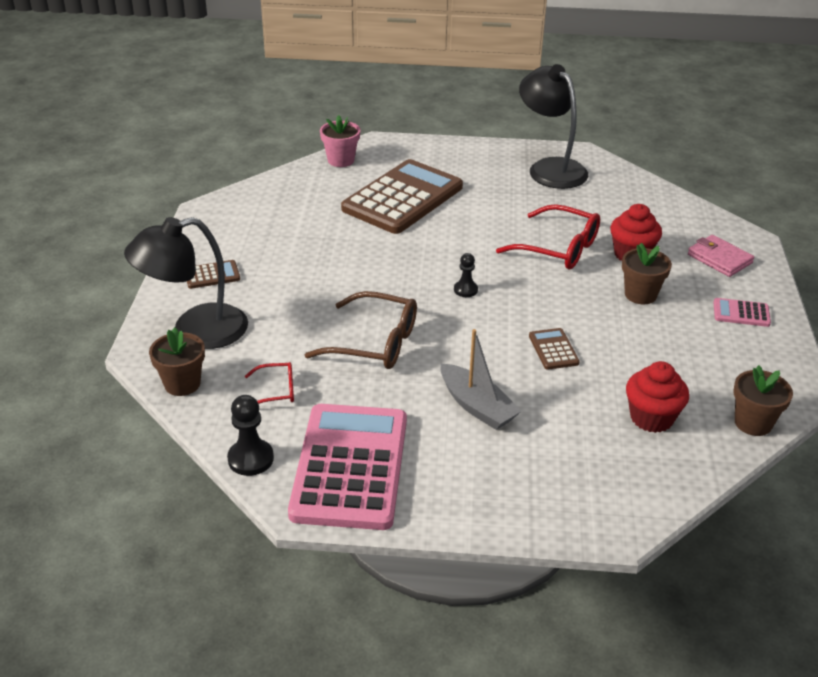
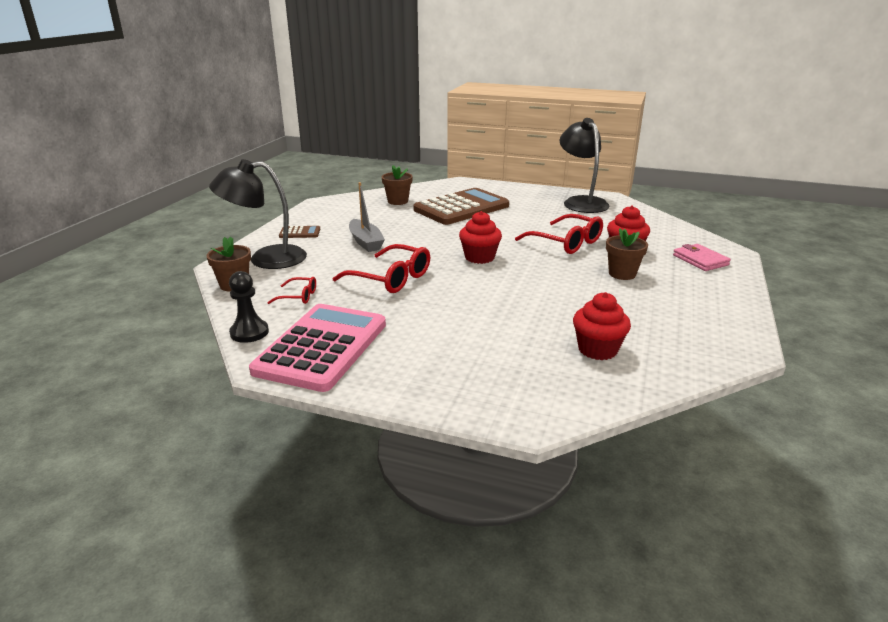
camera: 15 degrees right, 10 degrees down
brown glasses [304,291,417,369] -> red glasses [333,244,430,293]
pink flower pot [320,115,360,167] -> none
grey boat [441,329,522,430] -> grey boat moved to [349,182,385,252]
black pawn [454,253,478,297] -> red cupcake [459,211,502,264]
brown calculator [529,328,579,370] -> none
pink calculator [713,298,771,327] -> none
brown flower pot [733,365,793,436] -> brown flower pot moved to [382,165,413,205]

